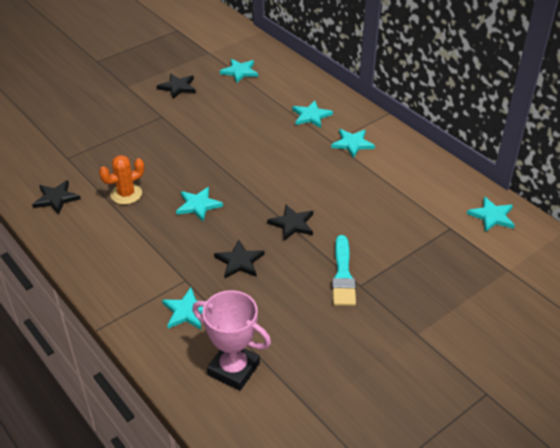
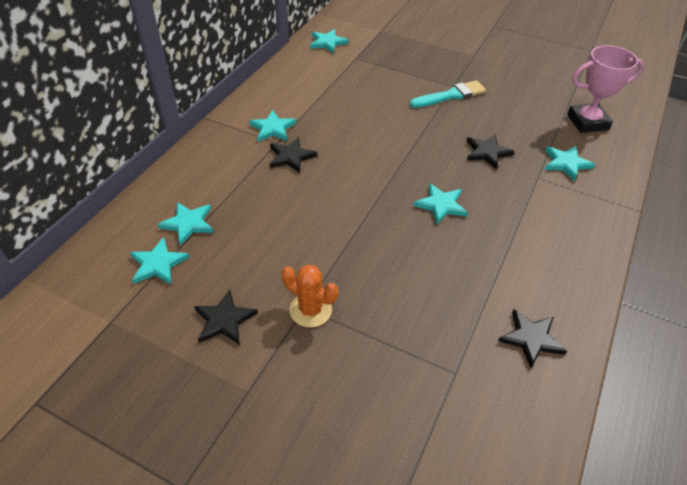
camera: 115 degrees left, 5 degrees up
orange cactus [99,155,144,204] -> orange cactus moved to [282,265,338,328]
pink trophy [192,290,271,391] -> pink trophy turned 75 degrees clockwise [567,45,644,133]
black star [267,205,313,241] -> black star moved to [270,137,317,173]
turquoise star [292,101,333,128] -> turquoise star moved to [157,202,214,246]

